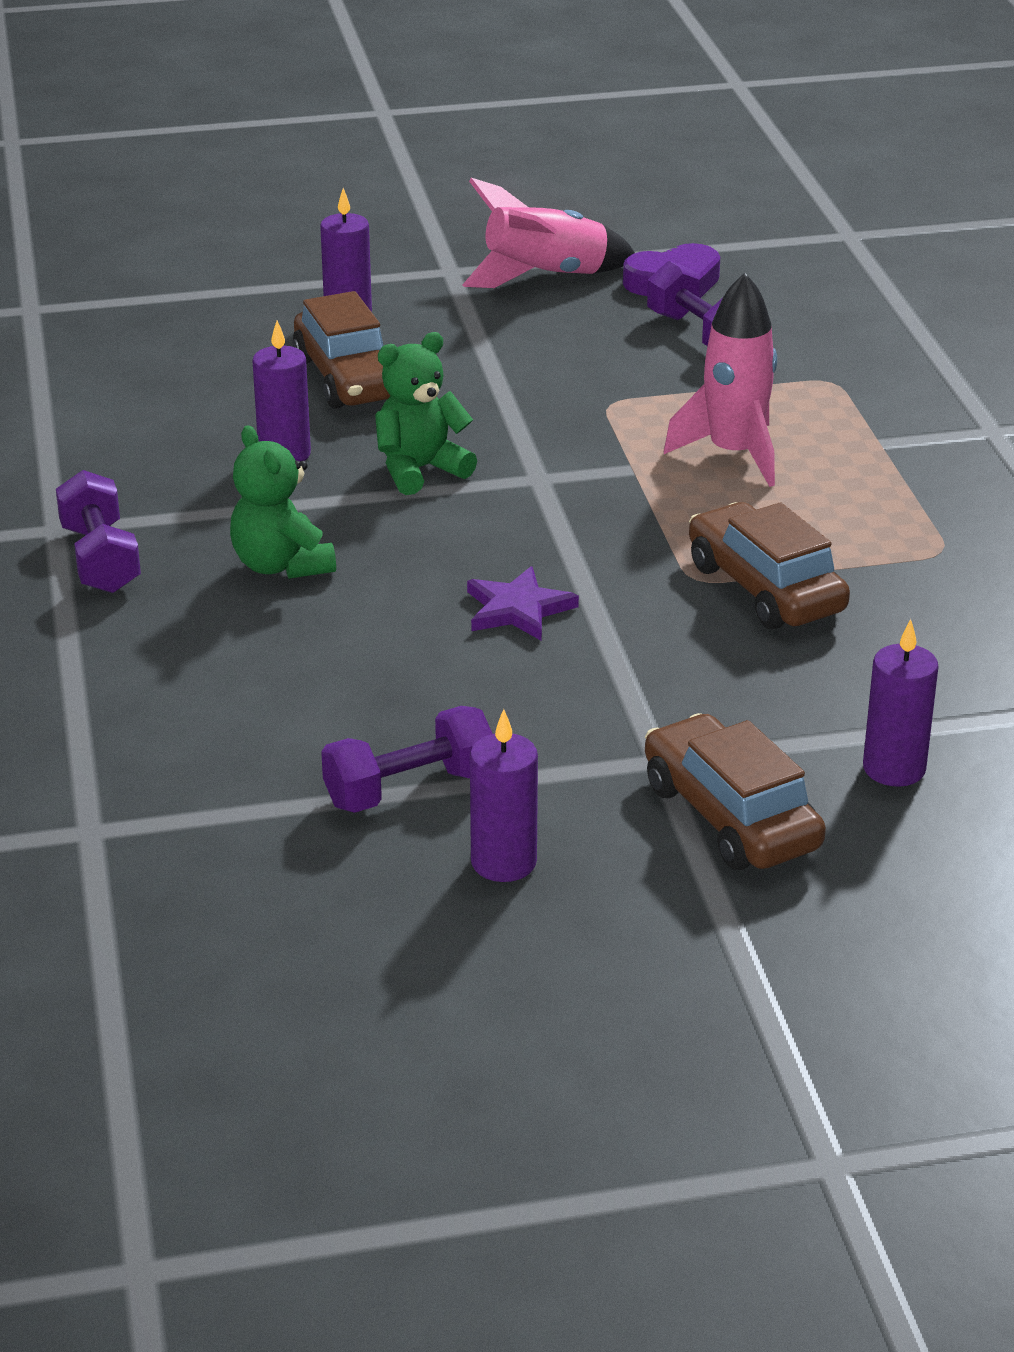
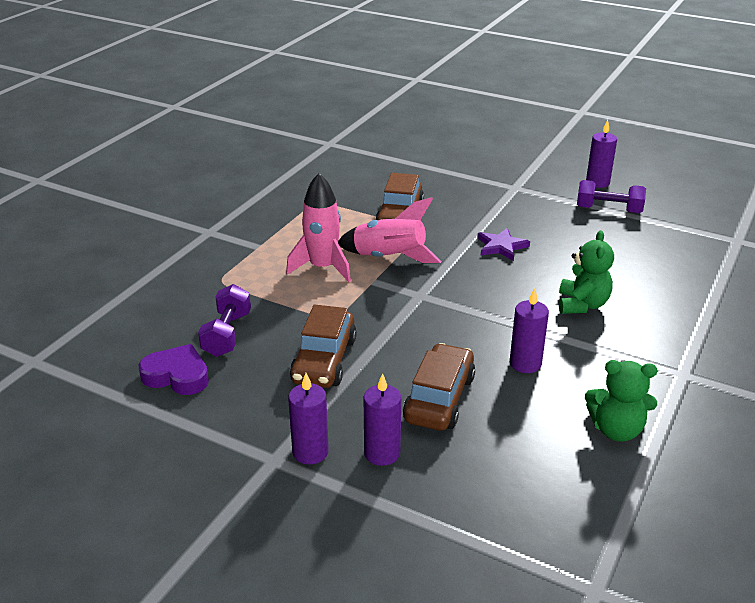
camera: 140 degrees left, 0 degrees up
purple dumbbell [56,470,141,593] -> none
green teddy bear [375,332,477,495] -> green teddy bear moved to [585,360,657,442]
pink rocket [462,178,635,288] -> pink rocket moved to [338,197,441,263]
brown car [645,713,826,870] -> brown car moved to [290,305,357,388]
purple candle [863,619,938,787] -> purple candle moved to [288,373,329,464]

